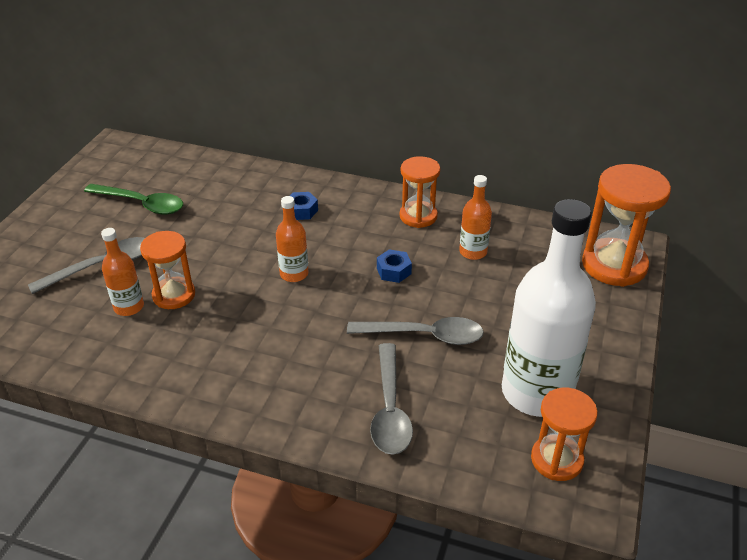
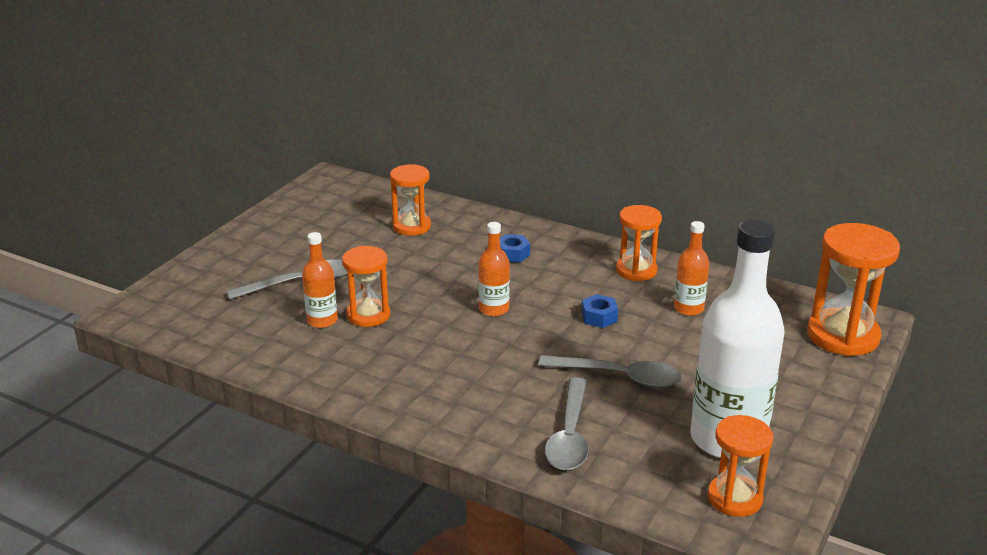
camera: 10 degrees right, 10 degrees down
green spoon [84,184,183,214] -> none
none -> orange hourglass [390,164,431,236]

